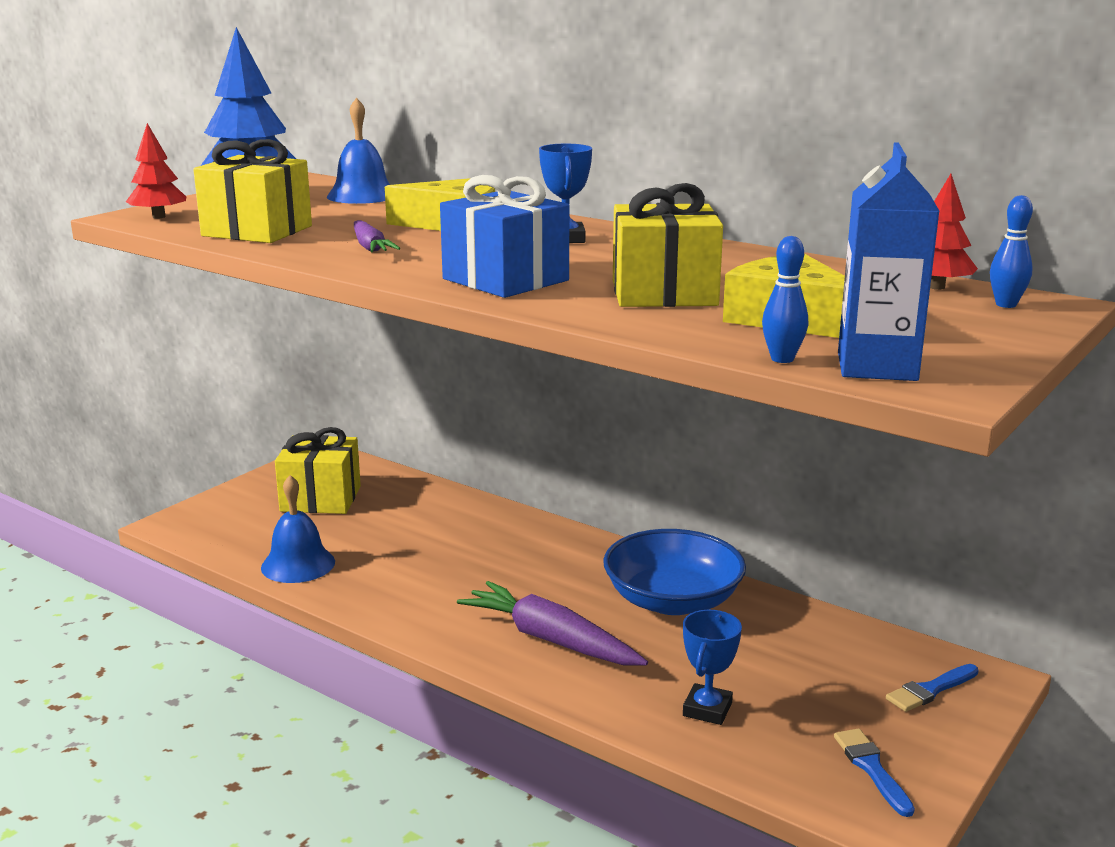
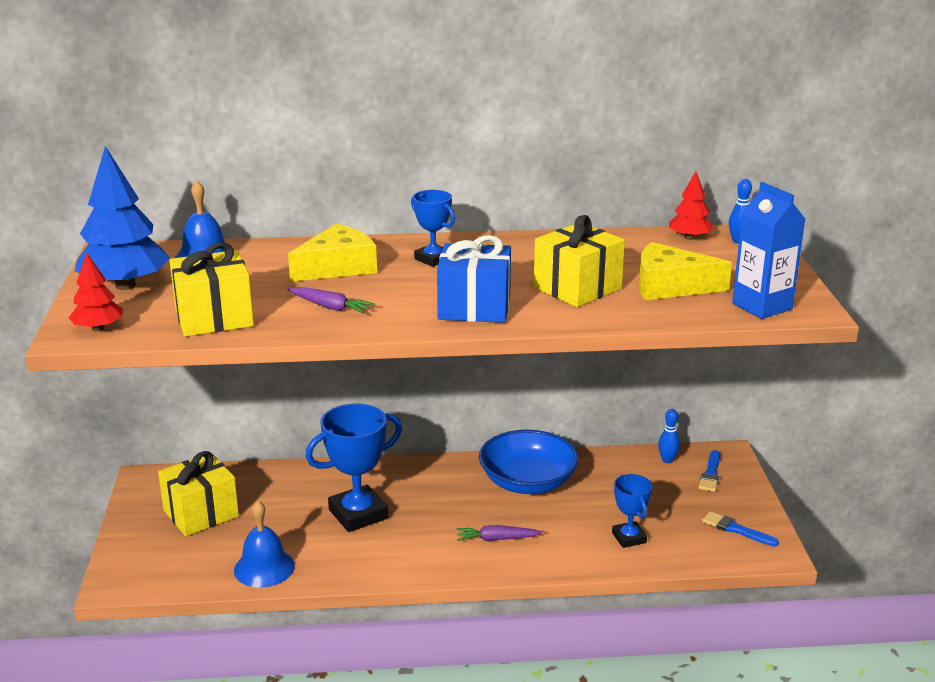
camera: 40 degrees left, 5 degrees up
purple carrot [457,581,648,665] -> purple carrot [456,525,543,541], size x0.55
blue bowling pin [762,236,808,363] -> blue bowling pin moved to [658,409,680,463]
none -> blue trophy [305,404,402,532]

